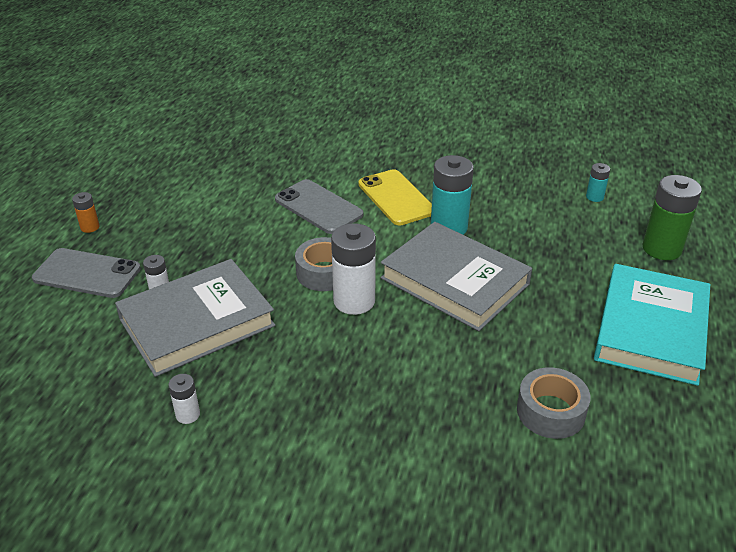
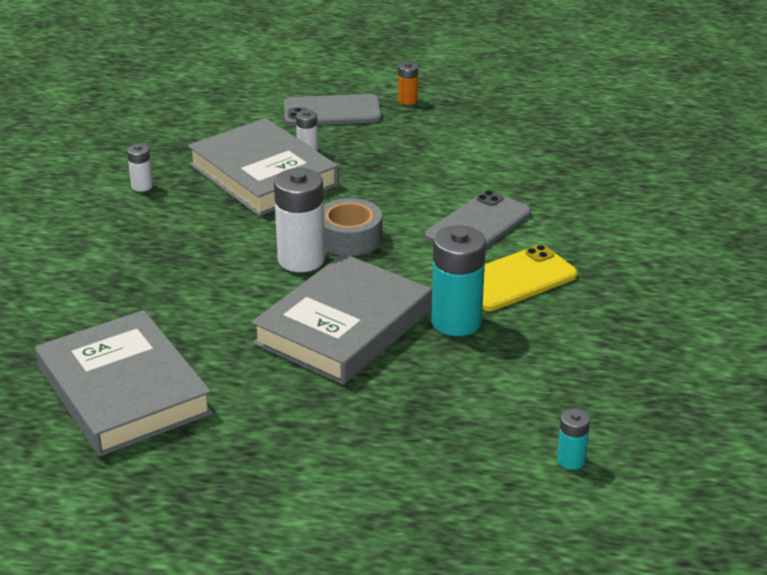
camera: 85 degrees right, 5 degrees down
grey phone [32,248,141,298] -> grey phone turned 75 degrees clockwise [284,94,382,126]
grey tape [517,367,591,439] -> grey book [35,310,213,456]
turquoise book [594,264,710,386] -> none
green battery [643,175,702,260] -> none

